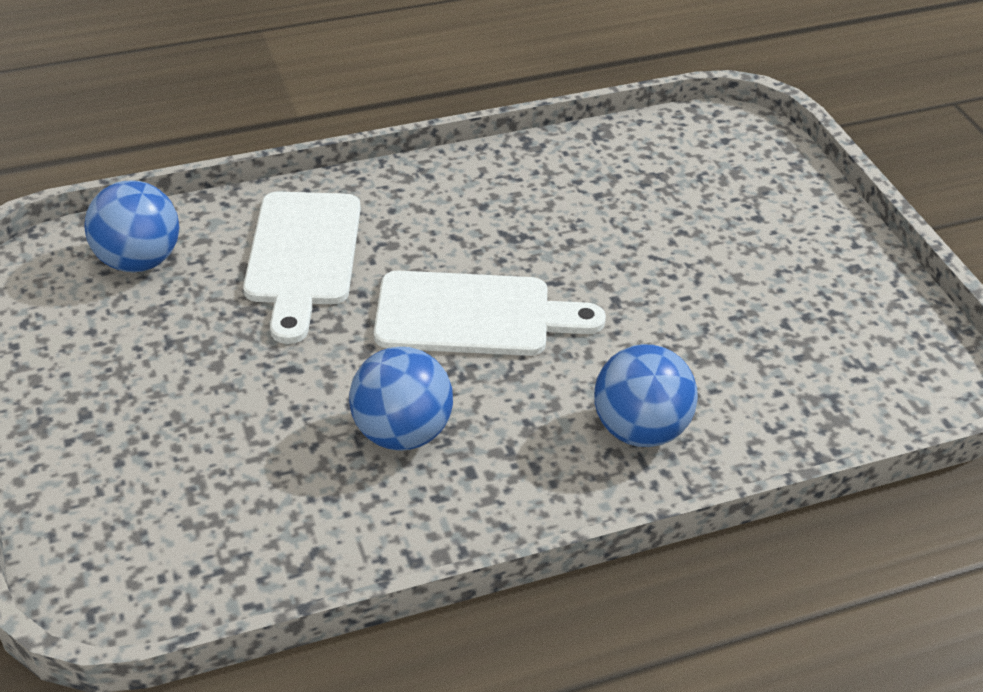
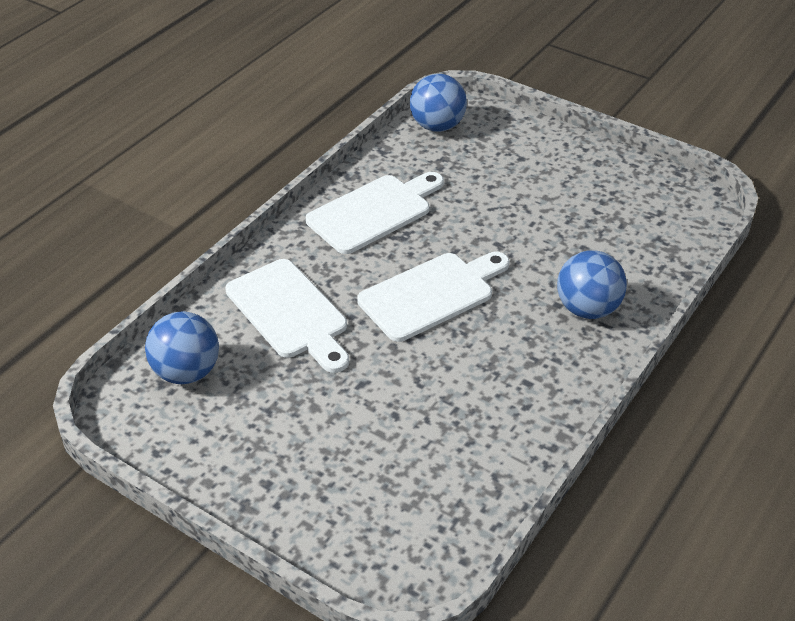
camera: 35 degrees left, 0 degrees up
blue ball [349,347,453,451] -> blue ball moved to [410,74,467,132]
none -> white cutting board [306,172,444,254]

